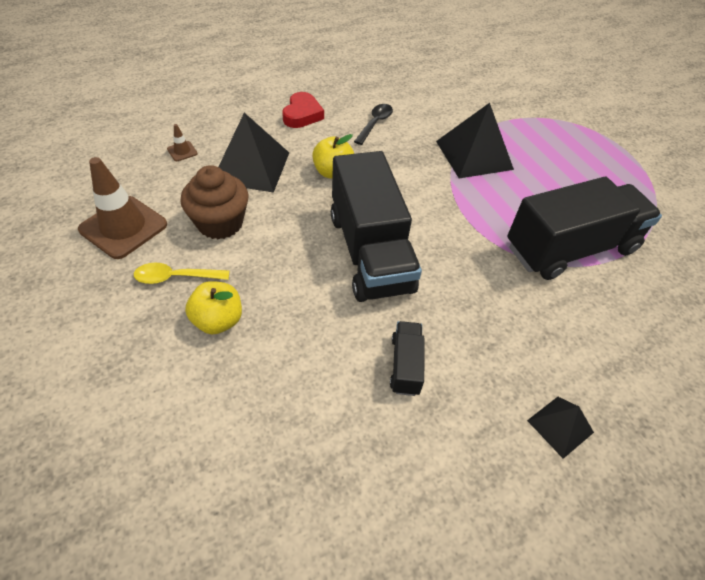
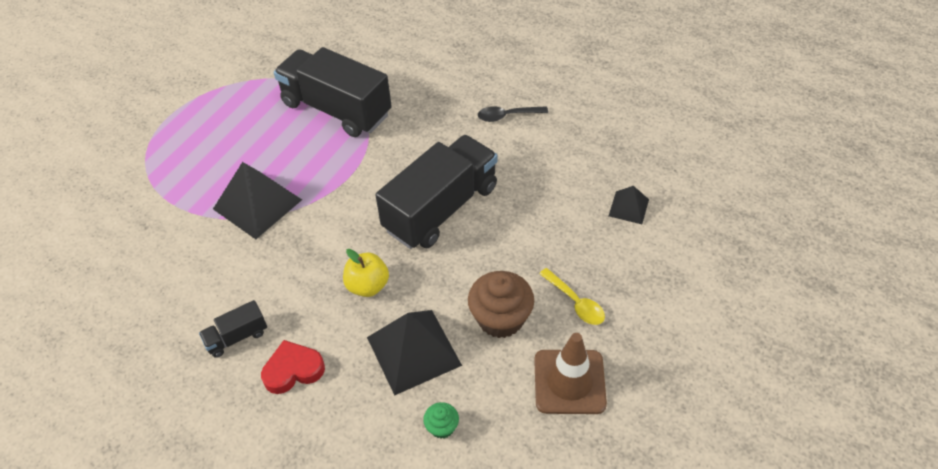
camera: 120 degrees left, 0 degrees up
brown traffic cone [167,124,198,161] -> green cupcake [423,402,459,439]
yellow apple [185,281,242,334] -> none
black spoon [354,104,393,145] -> black spoon moved to [478,106,548,122]
black truck [390,321,424,396] -> black truck moved to [199,300,267,358]
black pyramid [527,397,594,459] -> black pyramid moved to [609,186,649,224]

